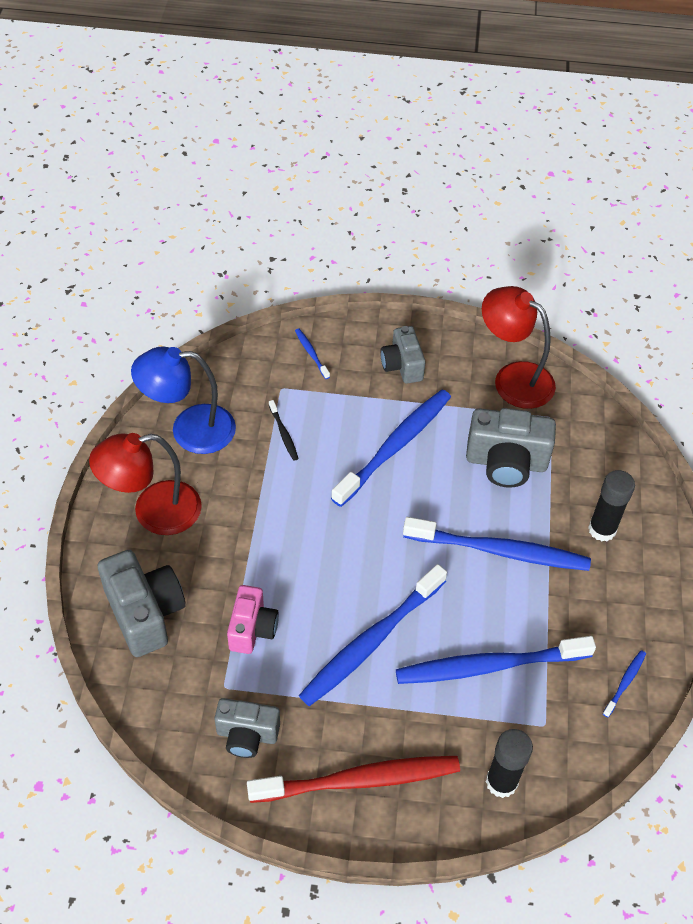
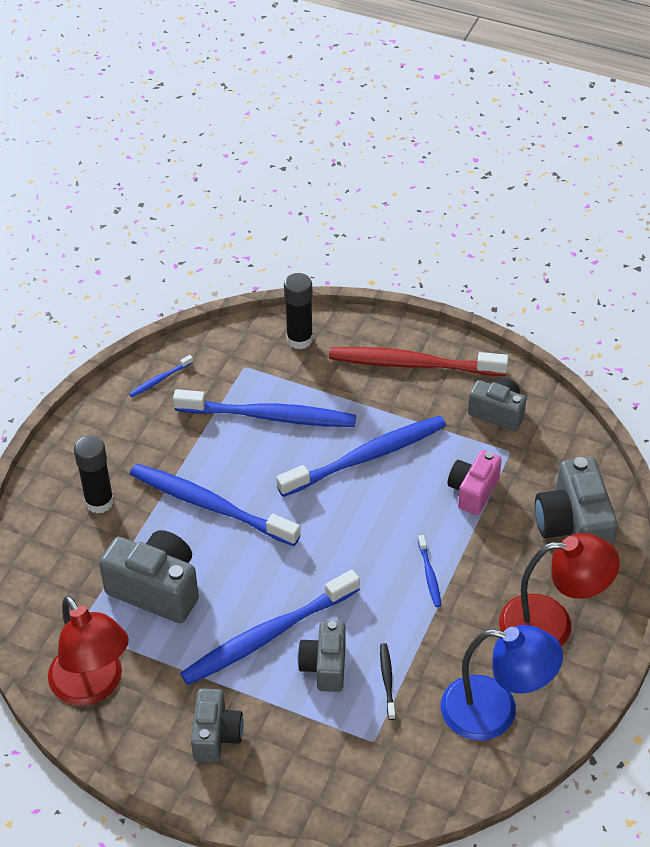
camera: 160 degrees left, 5 degrees down
blue toothbrush [295,328,330,379] -> blue toothbrush moved to [418,535,441,607]
none -> grey camera [298,621,346,692]

